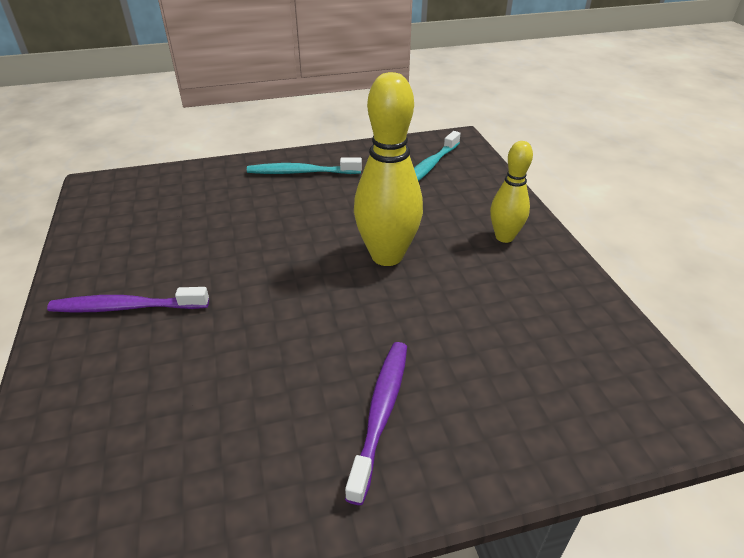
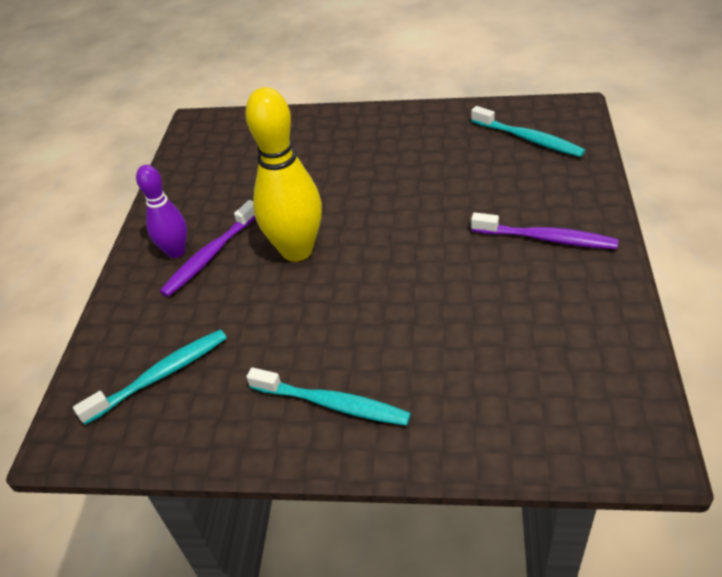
camera: 155 degrees left, 5 degrees up
purple toothbrush [345,342,407,505] -> purple toothbrush moved to [160,200,255,297]
yellow bowling pin [490,141,533,243] -> purple bowling pin [136,165,187,258]
none -> turquoise toothbrush [471,106,586,157]

